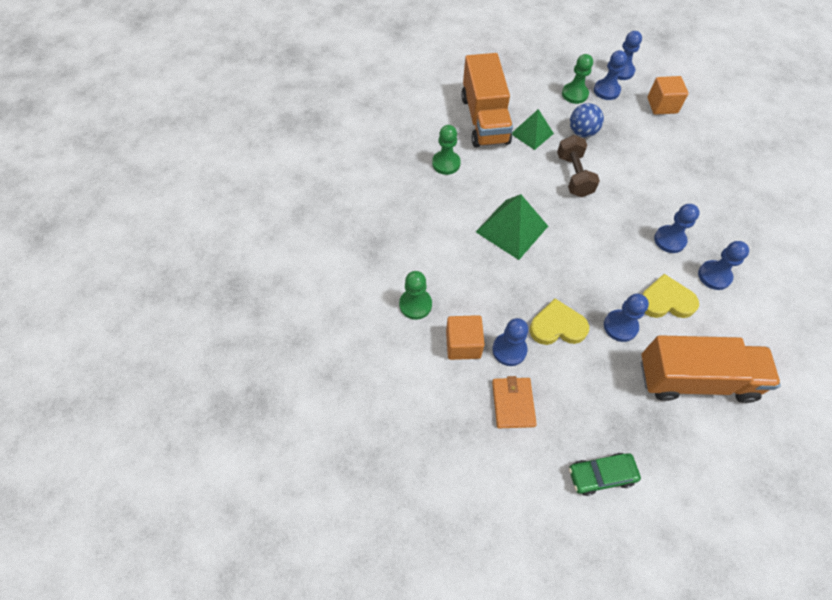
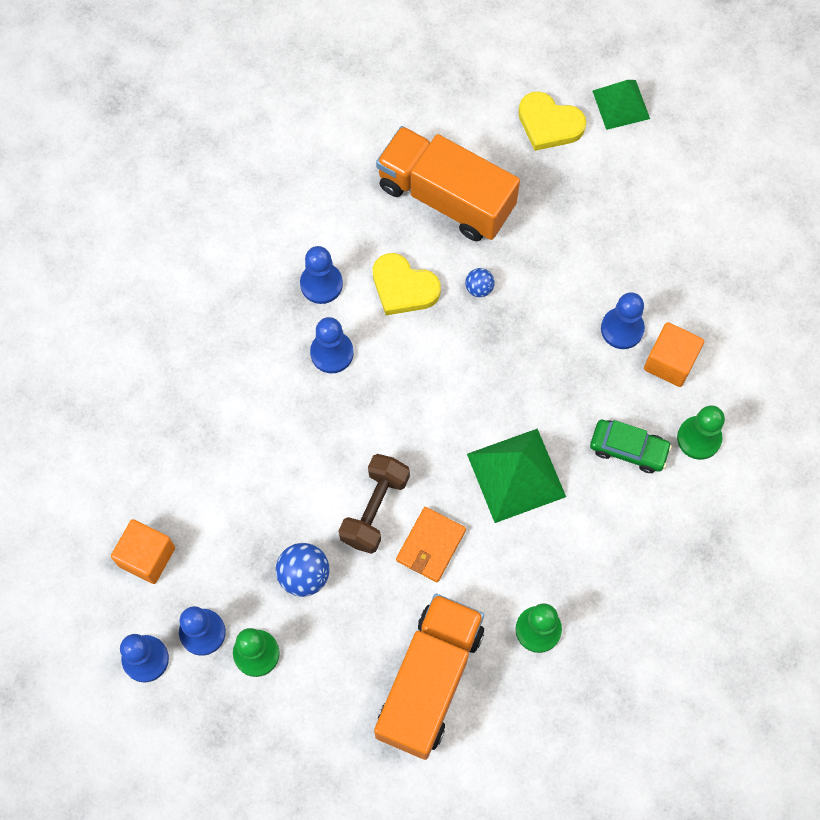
camera: 150 degrees left, 10 degrees up
orange wallet [492,376,537,428] -> orange wallet moved to [396,507,466,582]
green pyramid [512,109,554,150] -> green pyramid moved to [593,80,650,130]
yellow heart [529,299,589,345] -> yellow heart moved to [518,91,586,151]
green car [569,453,641,496] -> green car moved to [590,420,672,473]
blue pawn [604,293,649,342] -> blue ball [465,268,495,297]

